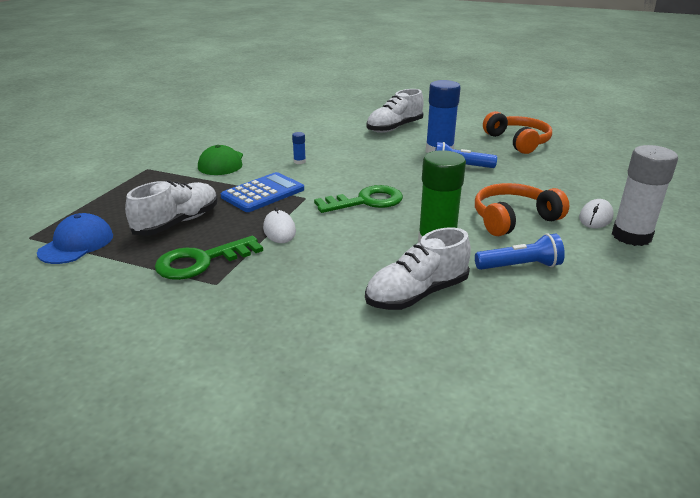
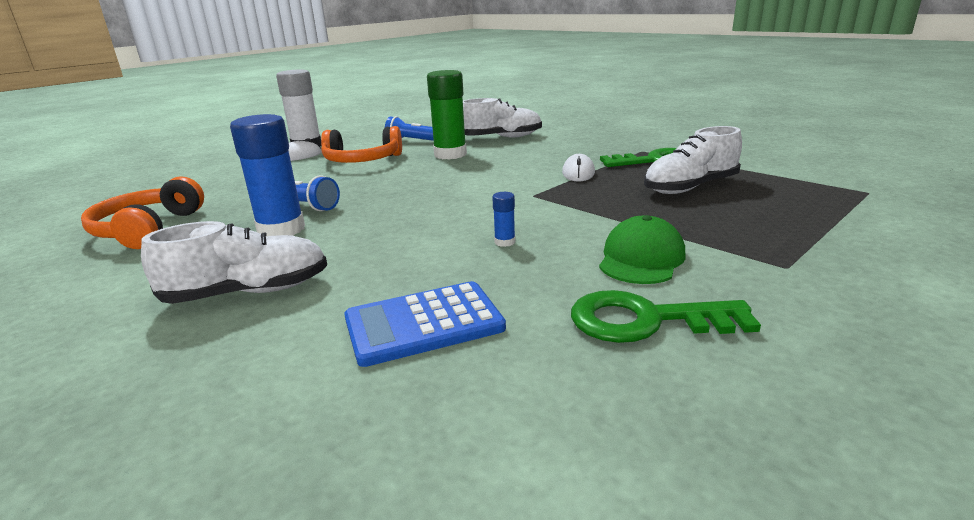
camera: 155 degrees left, 5 degrees down
blue cap [37,213,113,264] -> none
blue calculator [221,172,304,212] -> blue calculator moved to [344,281,506,367]
green key [314,185,403,213] -> green key moved to [571,290,761,343]

